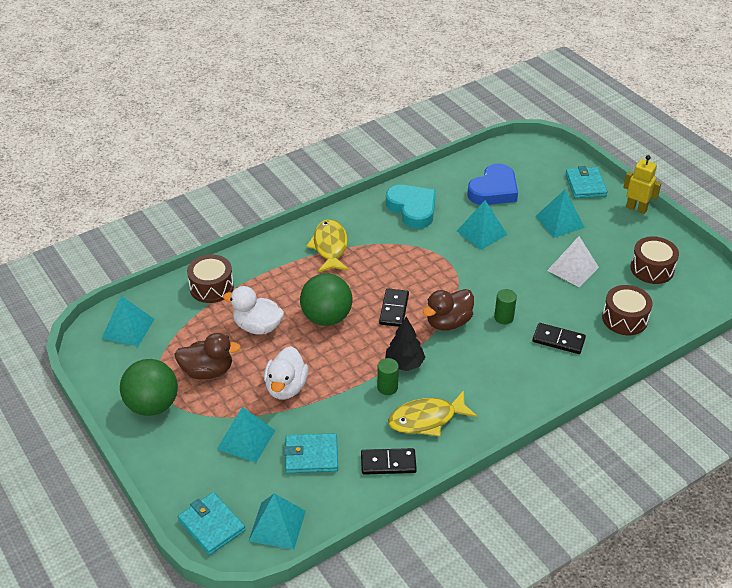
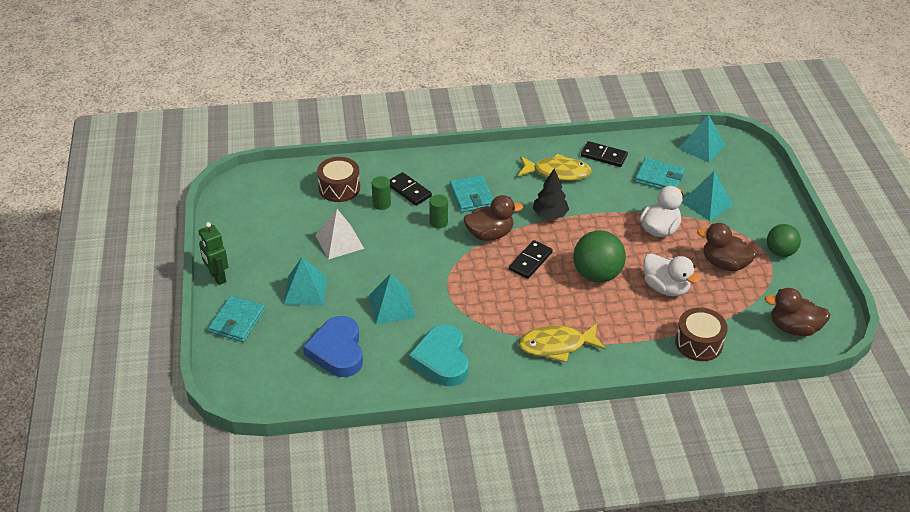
camera: 155 degrees left, 0 degrees up
turquoise pyramid [101,296,155,347] -> brown duck [765,288,830,336]
green ball [120,359,178,416] -> green ball [767,224,801,257], size x0.65
turquoise wallet [178,492,246,555] -> turquoise wallet moved to [450,175,493,212]
yellow fish [306,219,349,272] -> yellow fish turned 60 degrees clockwise [519,323,606,363]
green cylinder [377,358,399,395] -> green cylinder moved to [372,176,391,210]
blue heart [467,164,518,205] -> blue heart turned 75 degrees counterclockwise [303,316,363,377]
yellow robot [623,155,661,214] -> green robot [198,222,229,285]
brown drum [630,236,679,284] -> none

